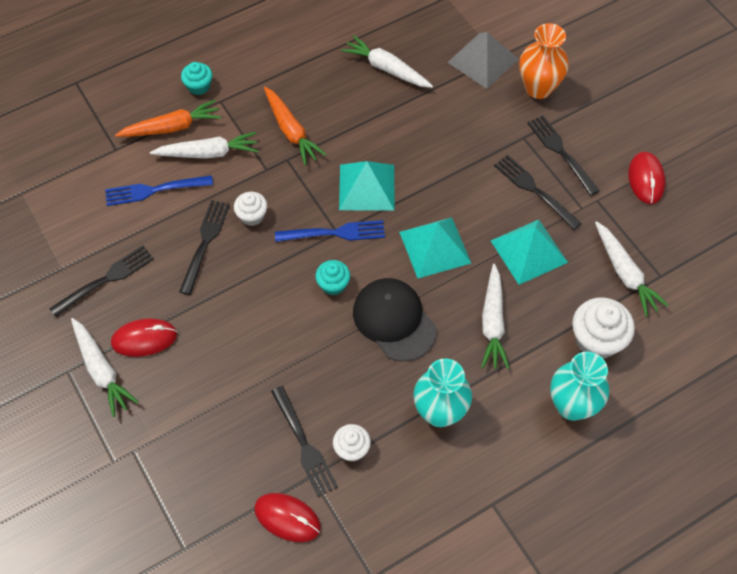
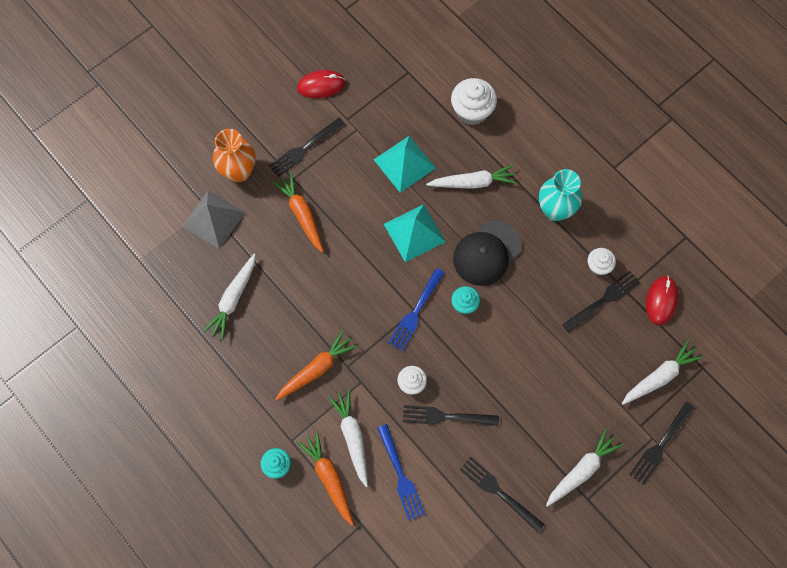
camera: 100 degrees left, 10 degrees up
red mouse [111,318,177,357] -> none
blue fork [275,220,385,242] -> blue fork turned 135 degrees counterclockwise [388,268,445,351]
turquoise pyramid [339,161,395,211] -> none
black fork [494,155,582,230] -> black fork moved to [630,401,695,485]
turquoise vase [550,352,609,421] -> none
white carrot [595,221,669,317] -> white carrot moved to [622,340,703,405]
none -> orange carrot [273,173,324,253]

